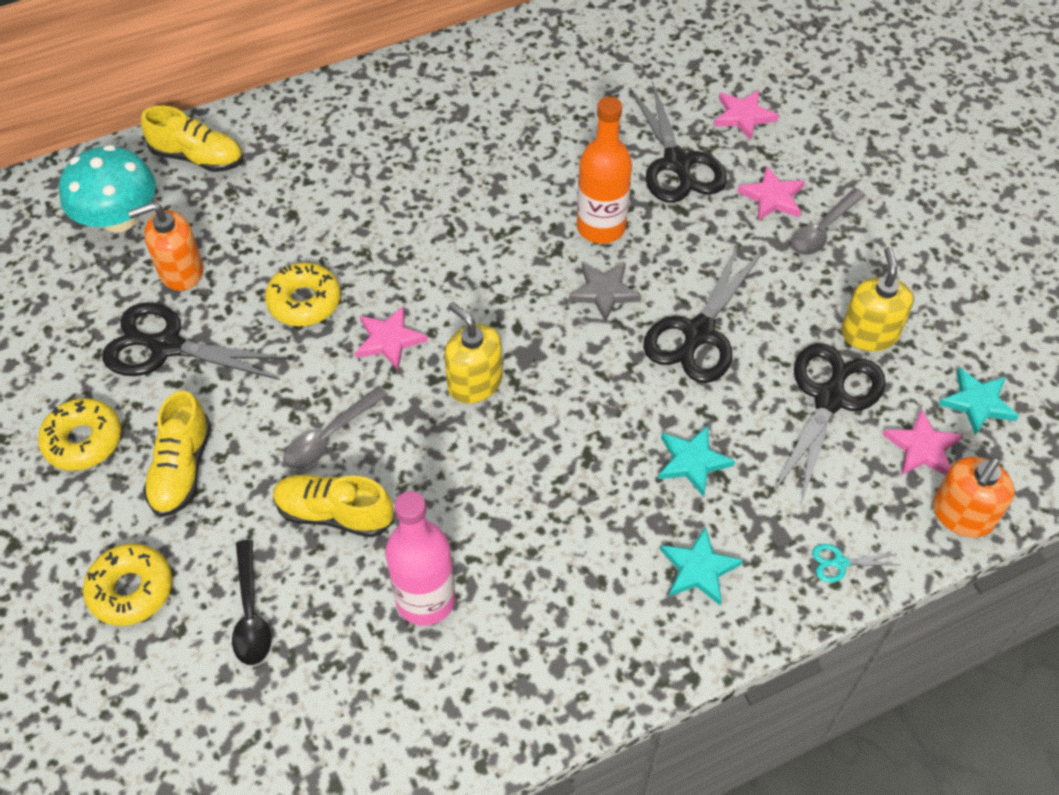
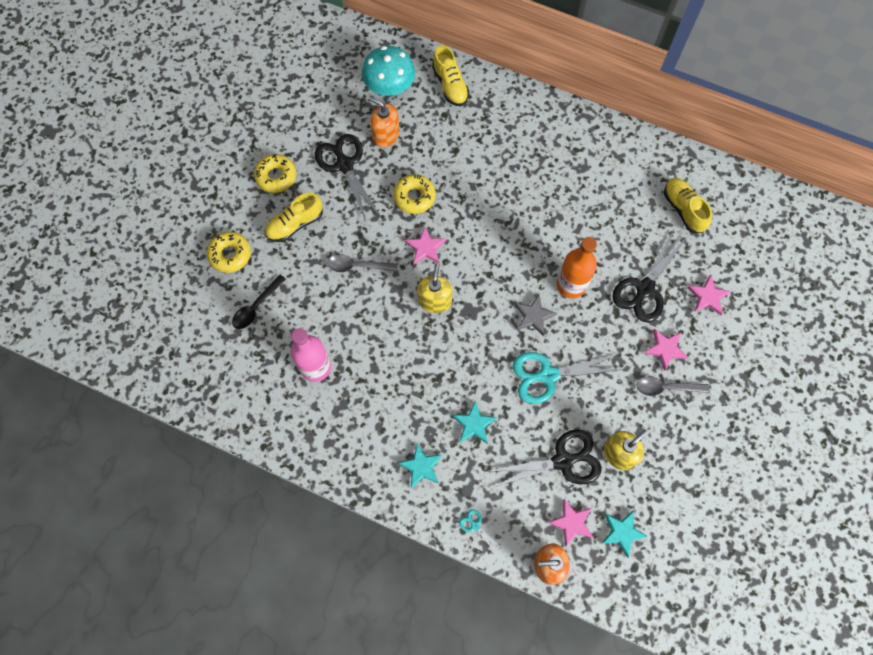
camera: 50 degrees right, 15 degrees up
yellow shoe [273,475,394,537] -> yellow shoe moved to [664,178,712,233]
black scissors [643,243,763,383] -> turquoise scissors [512,352,624,404]

